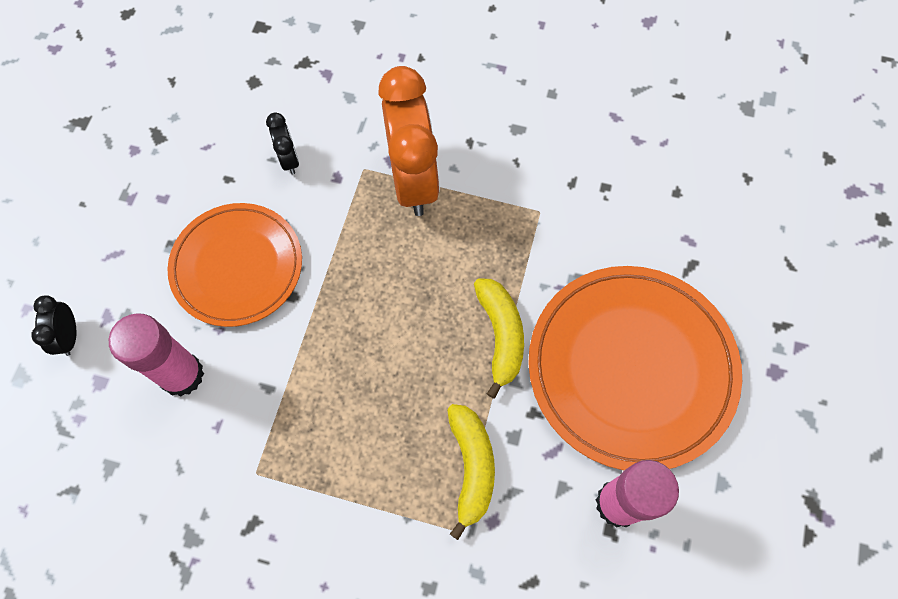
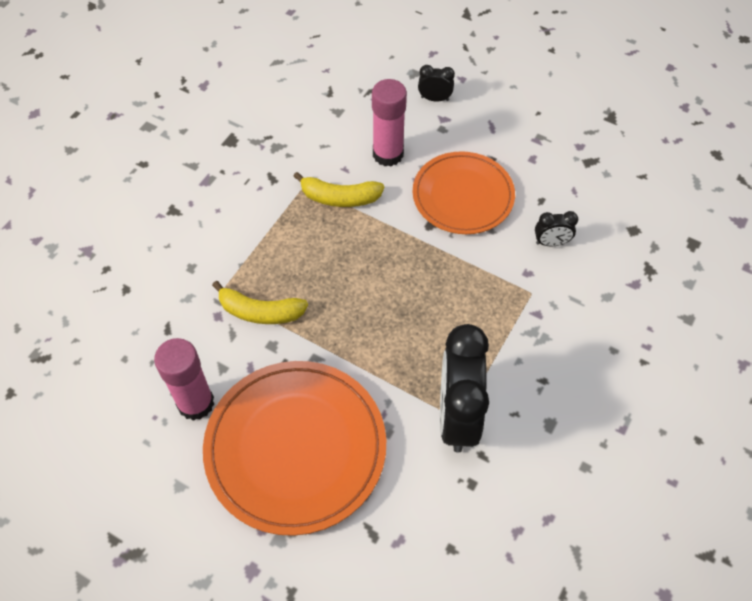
camera: 105 degrees right, 10 degrees down
orange clock [378,66,440,216] -> none
yellow banana [474,279,524,399] -> yellow banana moved to [293,172,384,207]
none -> black clock [440,324,489,453]

